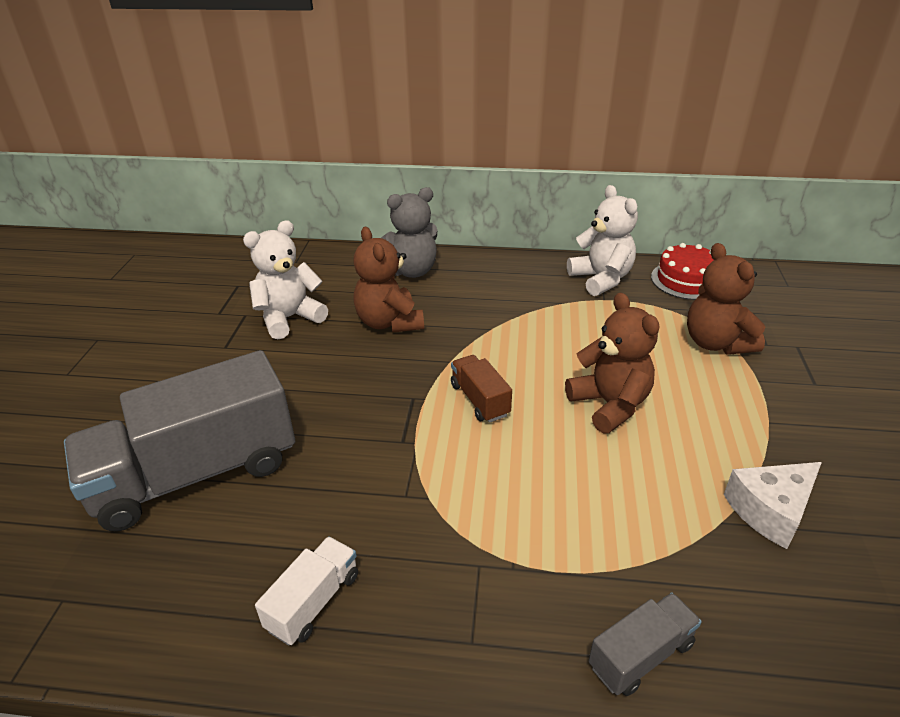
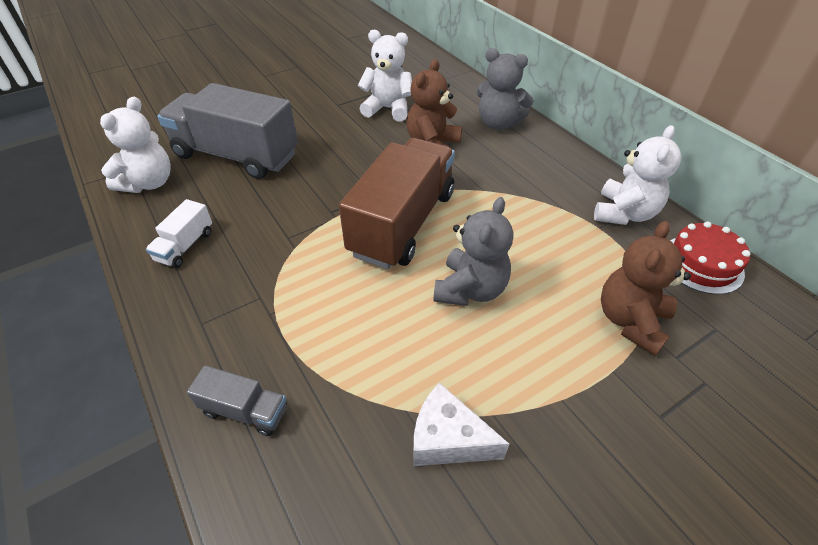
camera: 50 degrees right, 10 degrees up
white truck [255,536,358,646] -> white truck turned 120 degrees clockwise [146,199,212,268]
brown truck [451,355,512,423] -> brown truck [339,138,455,269], size x2.27
brown teddy bear [565,293,659,434] -> grey teddy bear [433,197,513,306]
none -> white teddy bear [100,97,171,193]

